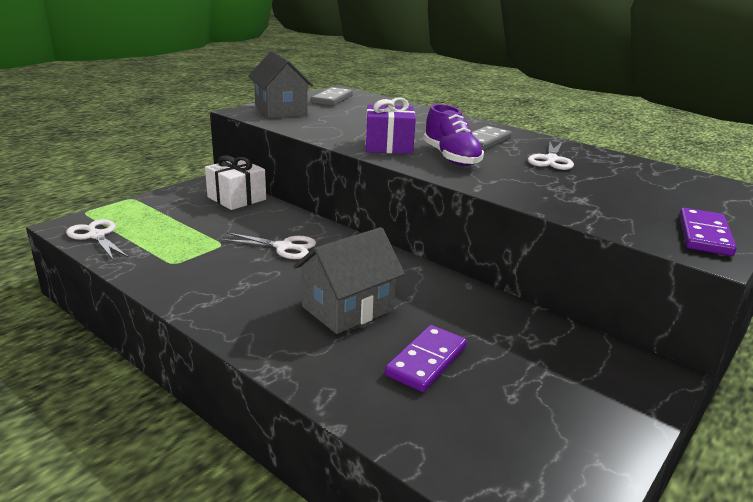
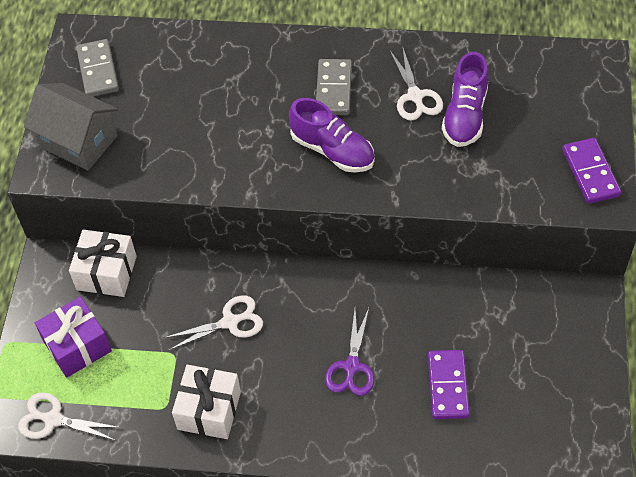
camera: 30 degrees left, 30 degrees up
grey house [293,227,405,334] -> purple scissors [325,308,374,396]
purple gift [366,97,416,154] -> purple gift moved to [35,297,112,378]
none -> white gift [172,365,241,439]
none -> purple shoe [442,52,489,147]

